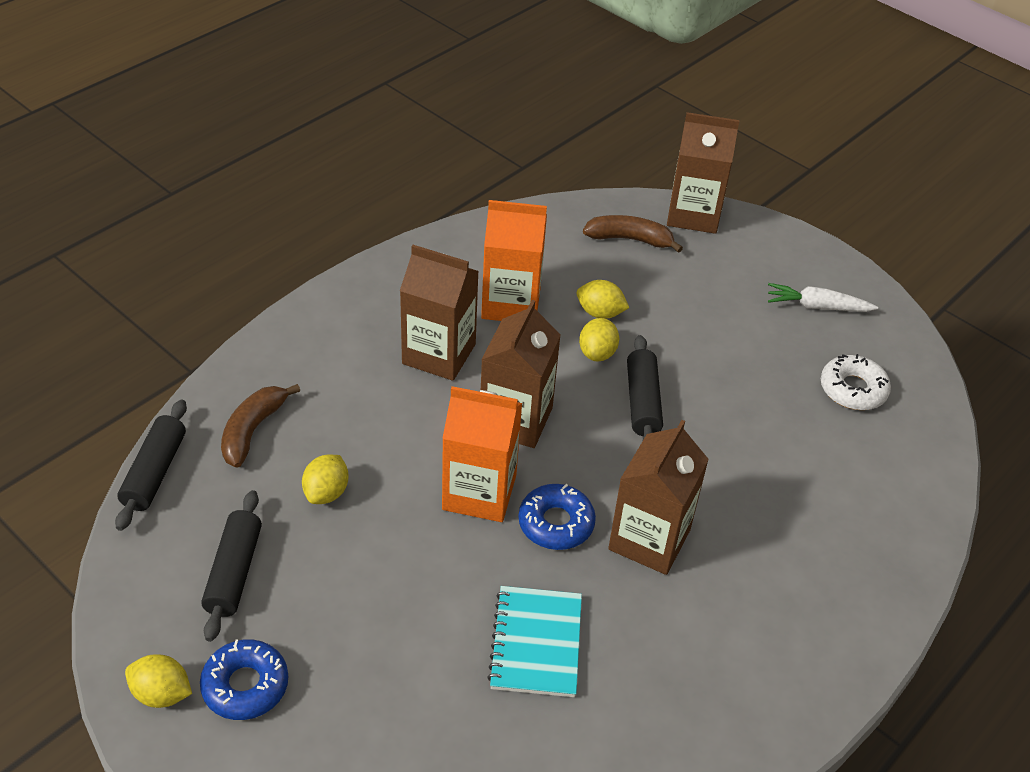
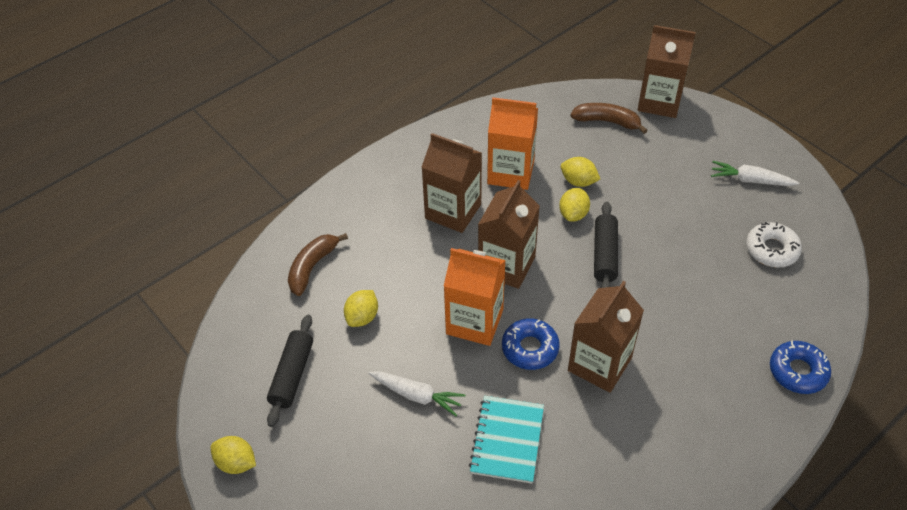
camera: 10 degrees right, 5 degrees up
black rolling pin [115,399,187,531] -> none
blue donut [200,639,289,720] -> blue donut moved to [770,340,831,394]
none -> white carrot [369,371,466,416]

